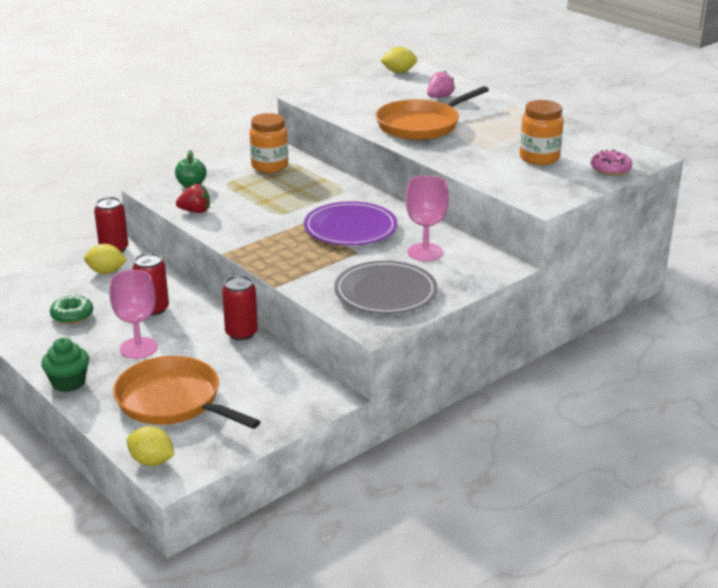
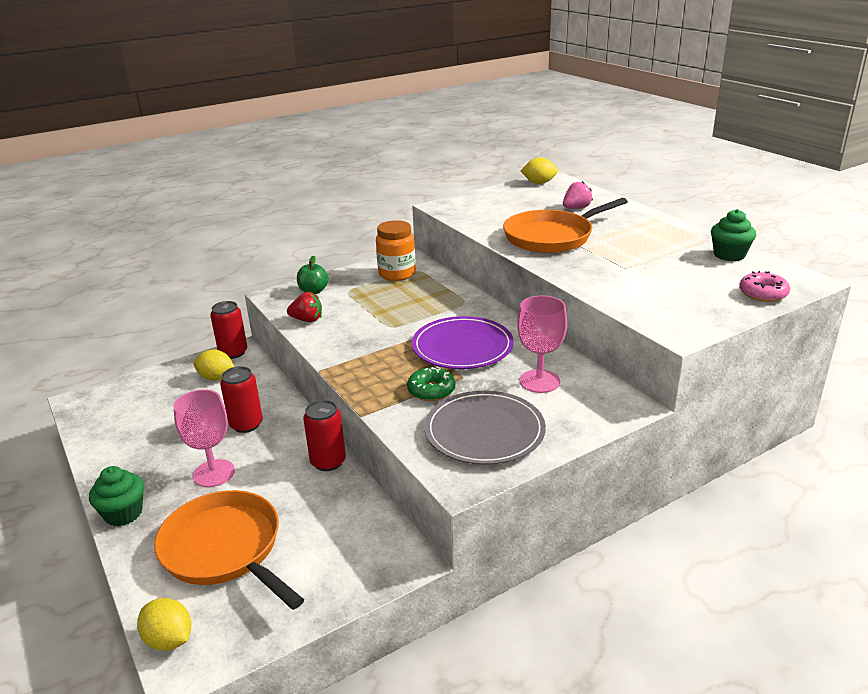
camera: 10 degrees right, 0 degrees up
green donut [50,294,93,324] -> green donut moved to [407,367,455,401]
orange jar [519,100,564,165] -> none
none -> green cupcake [711,209,756,261]

